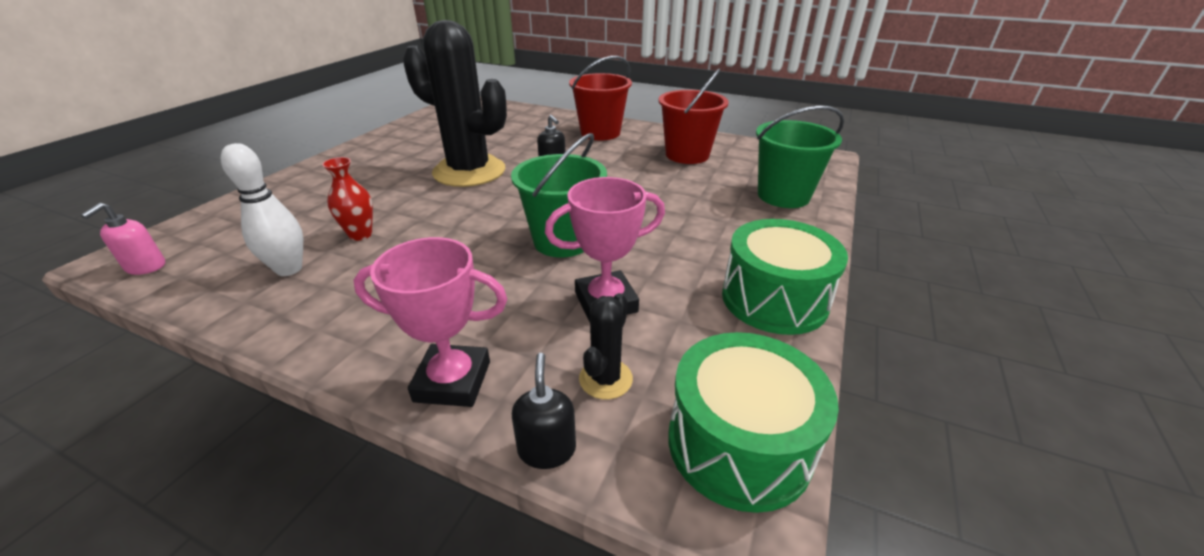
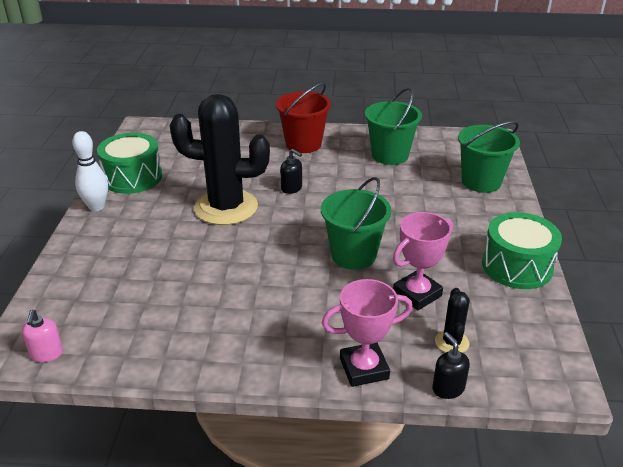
camera: 20 degrees left, 0 degrees up
white bowling pin [221,143,303,276] -> white bowling pin moved to [72,131,108,211]
red vase [322,157,373,241] -> none
red bucket [659,69,729,164] -> green bucket [365,88,422,165]
green drum [668,332,839,513] -> green drum moved to [97,133,162,194]

